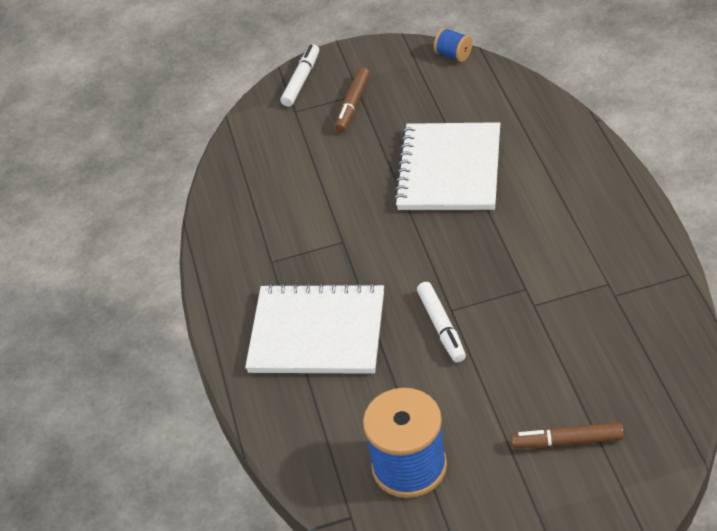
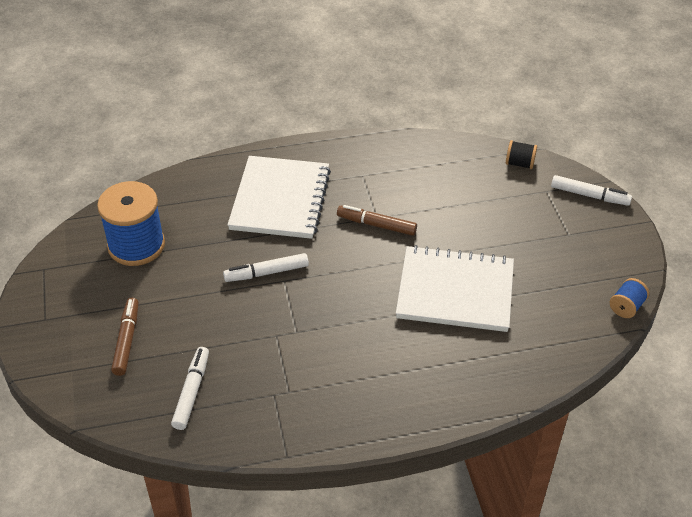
camera: 85 degrees right, 0 degrees up
brown marker [334,67,370,133] -> brown marker moved to [337,205,417,236]
none -> white marker [171,347,209,430]
none -> black spool [506,140,537,169]

